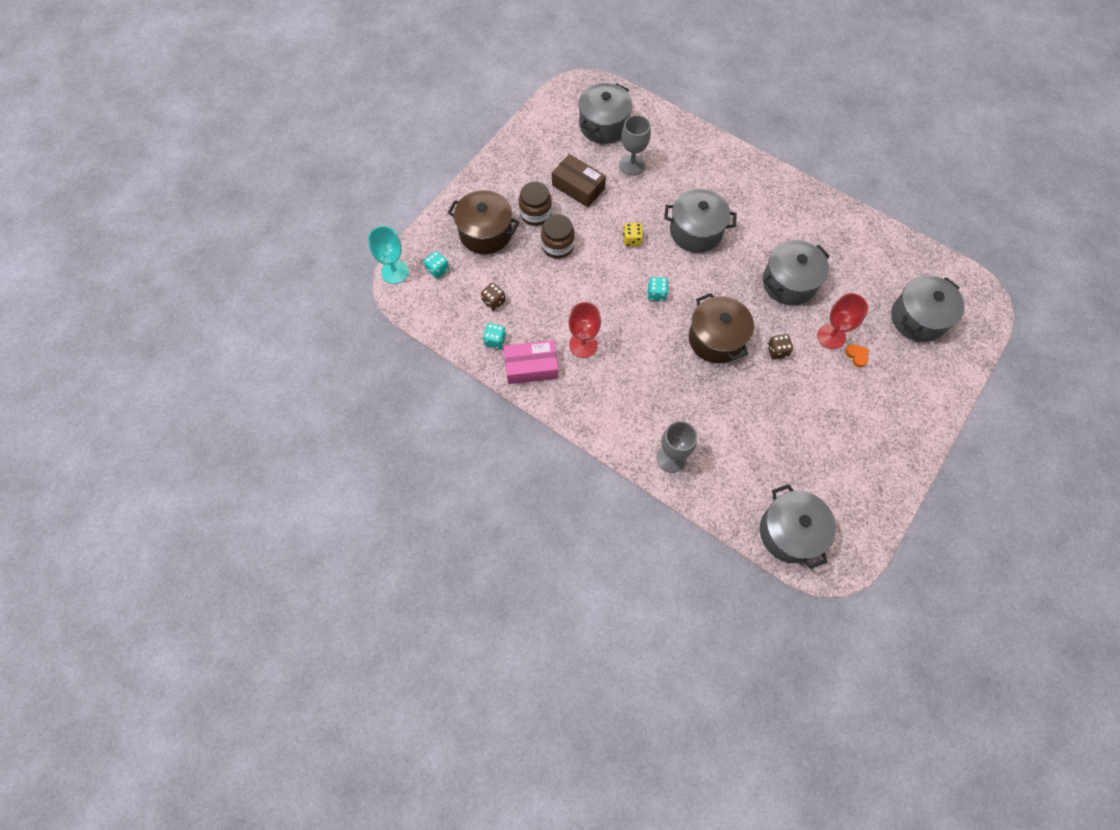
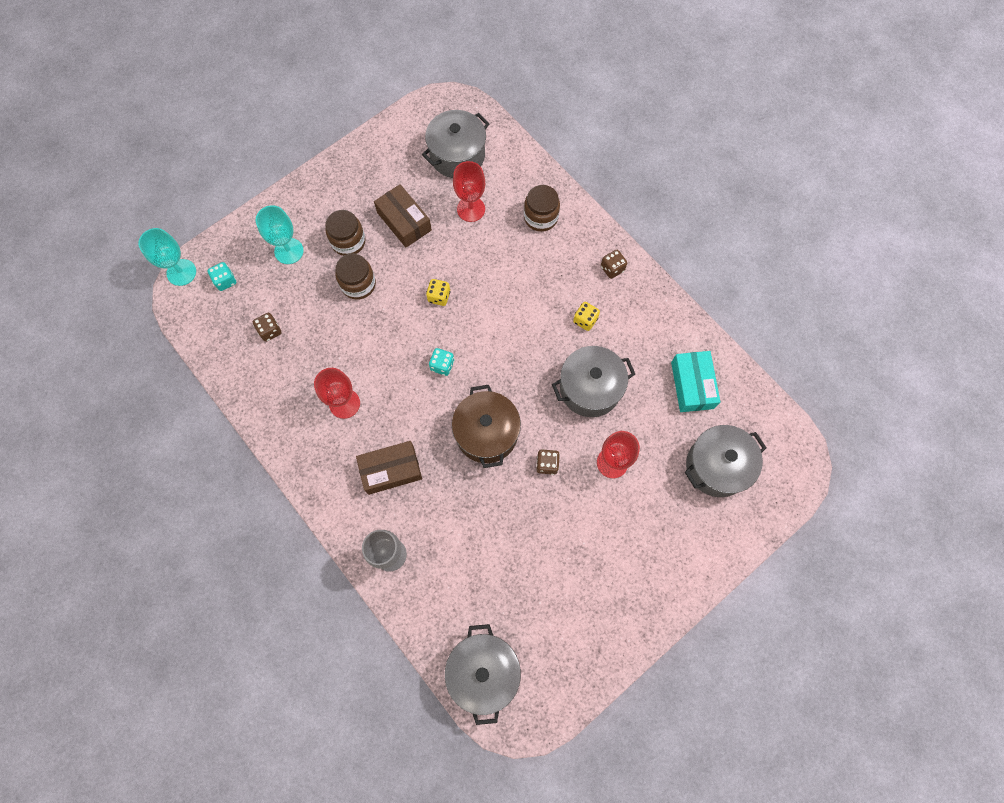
camera: 15 degrees right, 5 degrees up
brown pot [448,190,519,254] -> turquoise goblet [256,205,304,264]
turquoise dice [483,323,506,349] -> none
pink box [504,340,558,384] -> none
grey goblet [619,115,651,175] -> red goblet [453,161,485,222]
grey pot [664,189,737,253] -> none
orange heart [845,344,868,367] -> none
none -> brown box [356,441,422,495]
none -> brown jar [524,185,560,232]
none -> yellow dice [573,302,600,331]
none -> brown dice [601,250,627,279]
none -> turquoise box [671,351,720,412]

